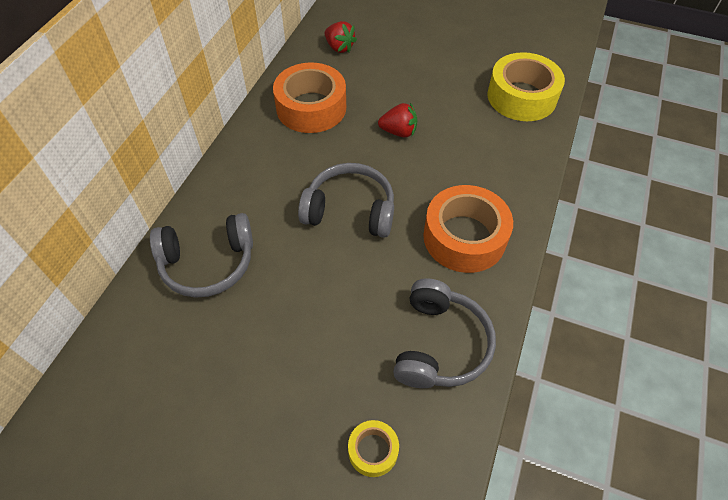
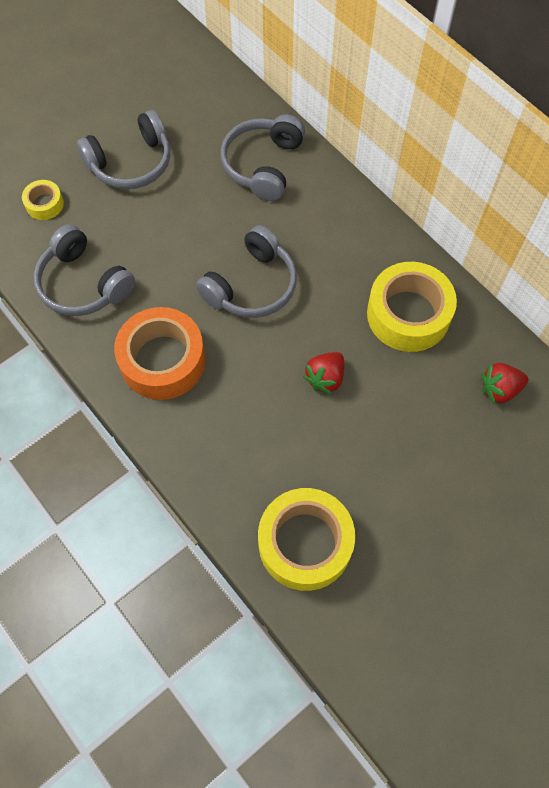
camera: 120 degrees right, 10 degrees up
orange tape [273,62,346,133] -> yellow tape [367,262,457,352]
none -> grey headphones [77,110,170,189]

